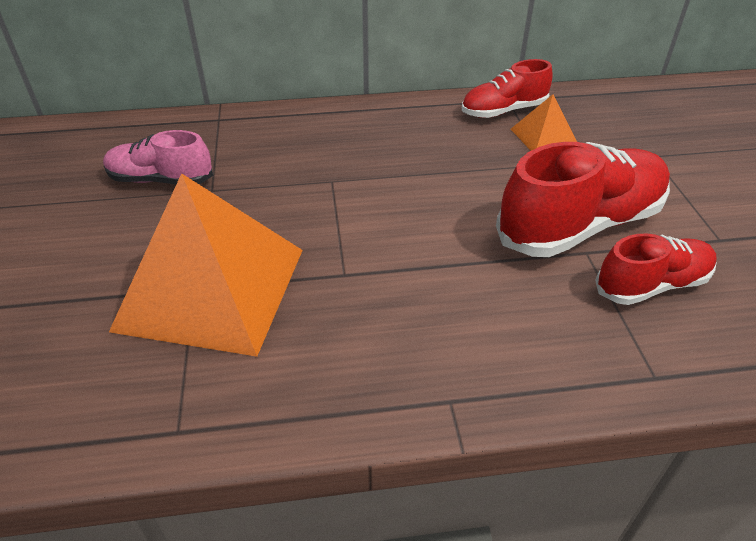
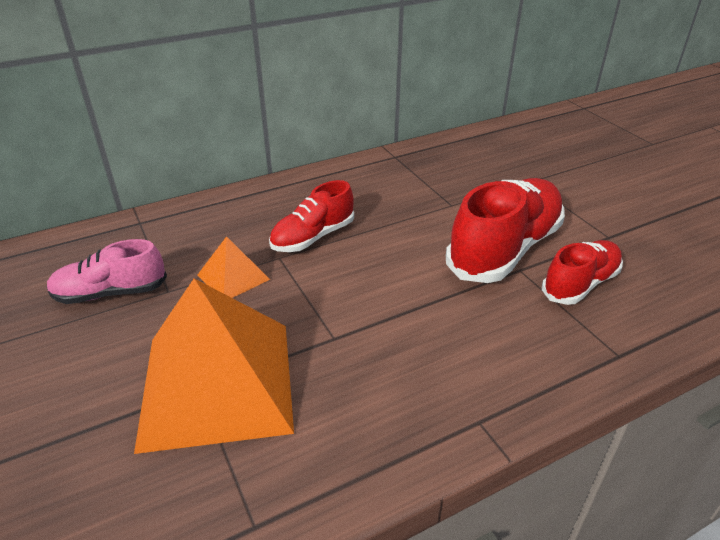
camera: 20 degrees left, 5 degrees down
red shoe [462,59,553,118] -> red shoe moved to [269,180,354,252]
orange pyramid [511,94,577,151] -> orange pyramid moved to [198,236,270,298]

